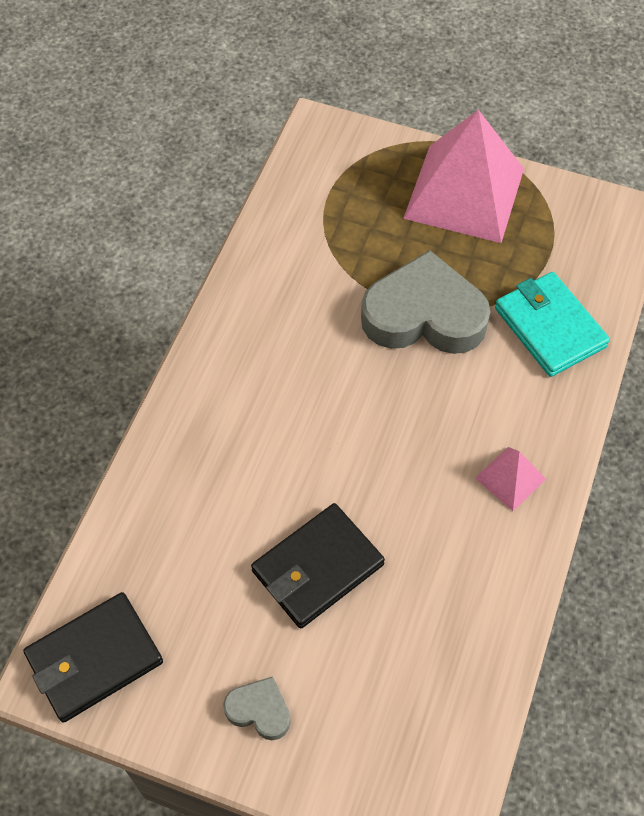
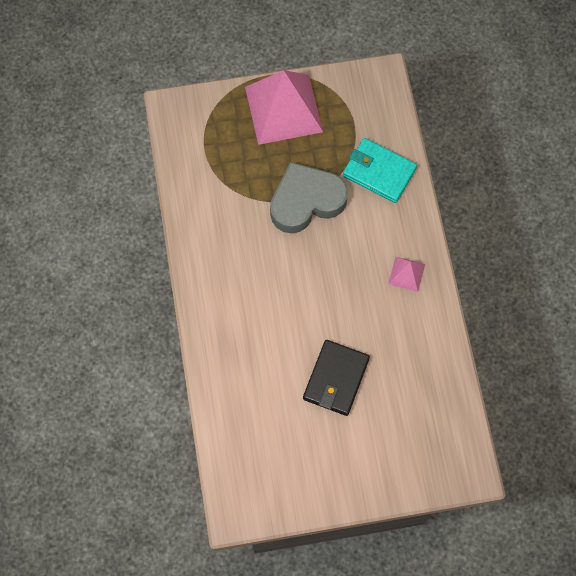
camera: 30 degrees left, 10 degrees up
black wallet [23,592,163,723] -> none
grey heart [223,676,290,740] -> none

